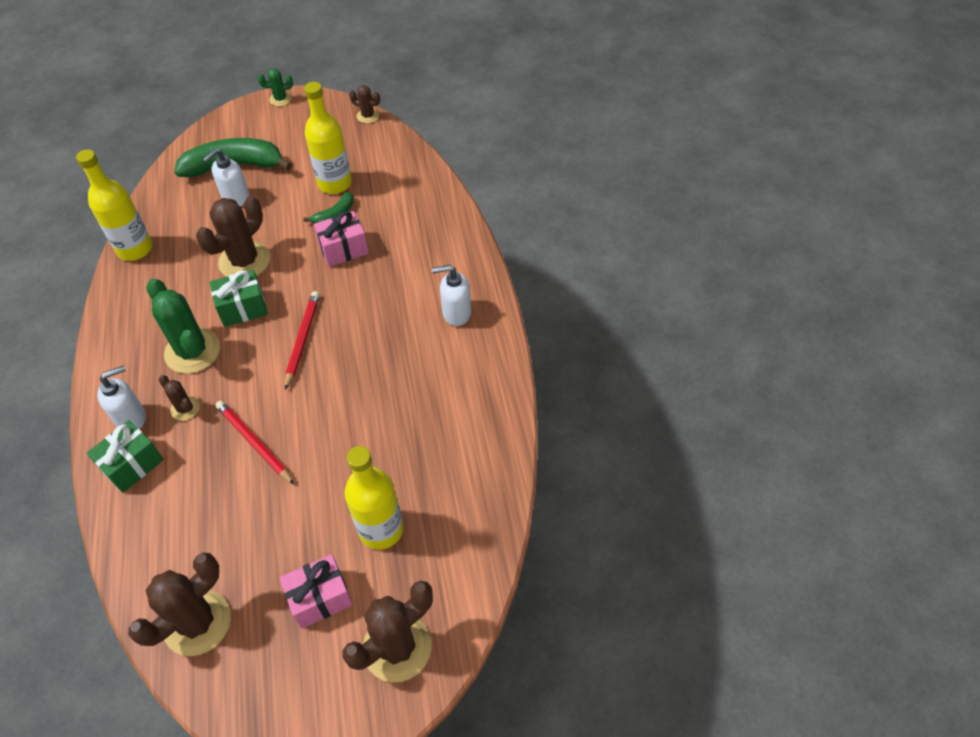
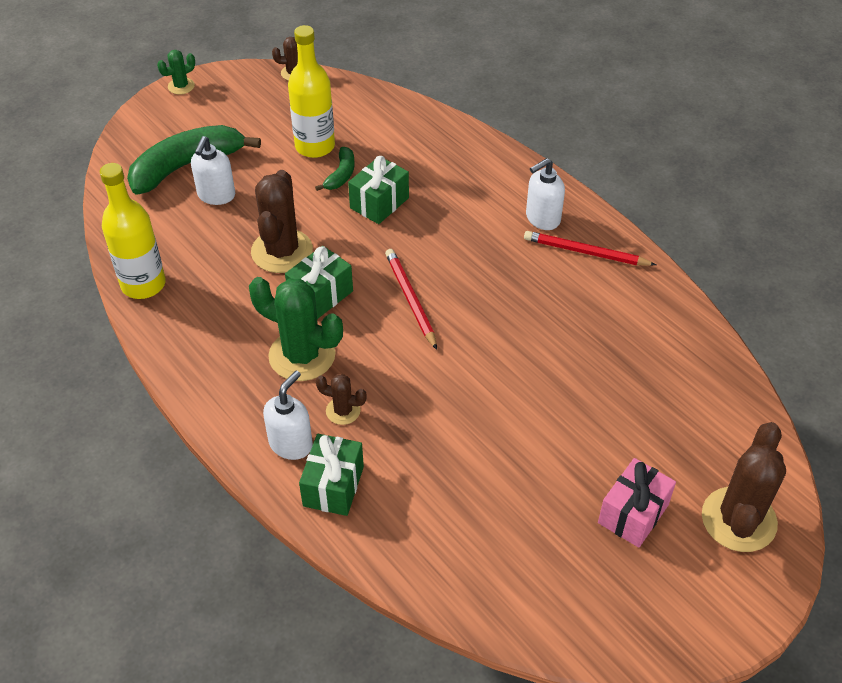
camera: 30 degrees left, 5 degrees down
brown cactus [128,552,231,656] -> none
red pencil [216,401,295,485] -> red pencil moved to [524,231,656,266]
pink gift [314,211,369,267] -> green gift [348,156,409,224]
yellow bottle [344,446,403,550] -> none

